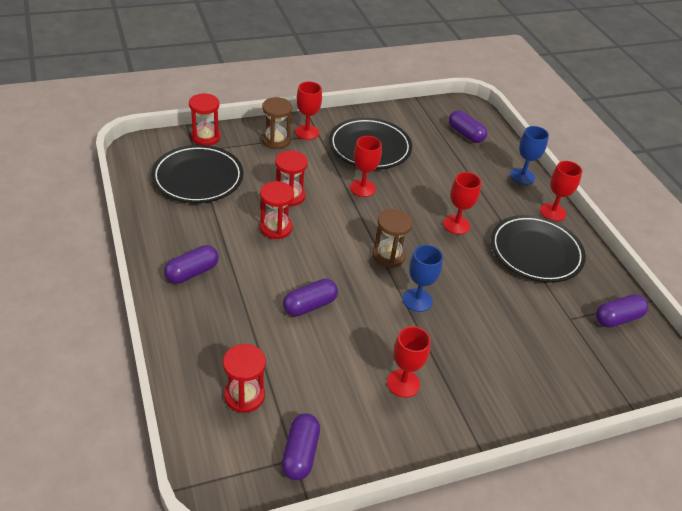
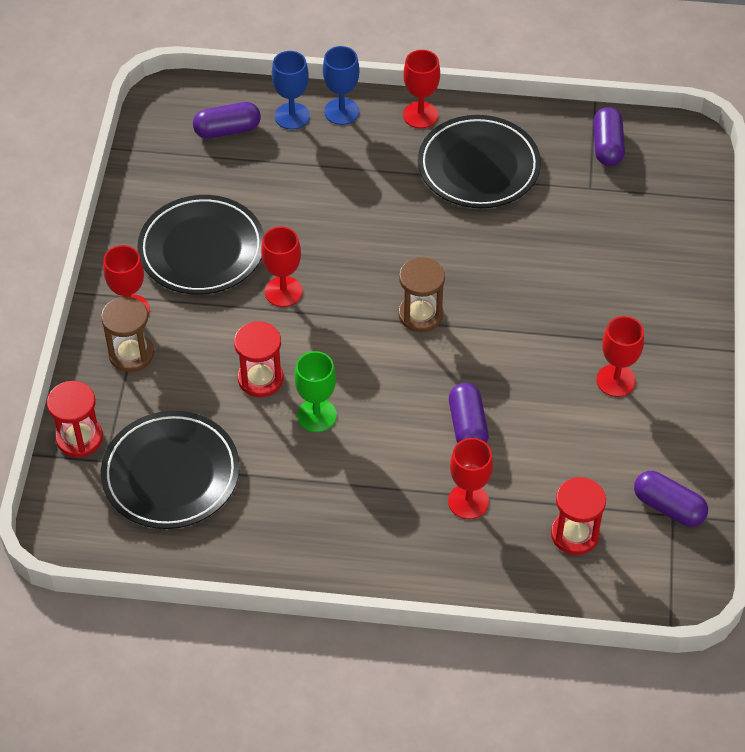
camera: 60 degrees left, 10 degrees up
purple capsule [164,245,219,284] -> none
red hourglass [260,181,294,239] -> green goblet [294,351,337,432]
blue goblet [403,245,443,312] -> blue goblet moved to [272,51,310,130]
red goblet [443,172,481,235] -> red goblet moved to [448,438,493,519]

